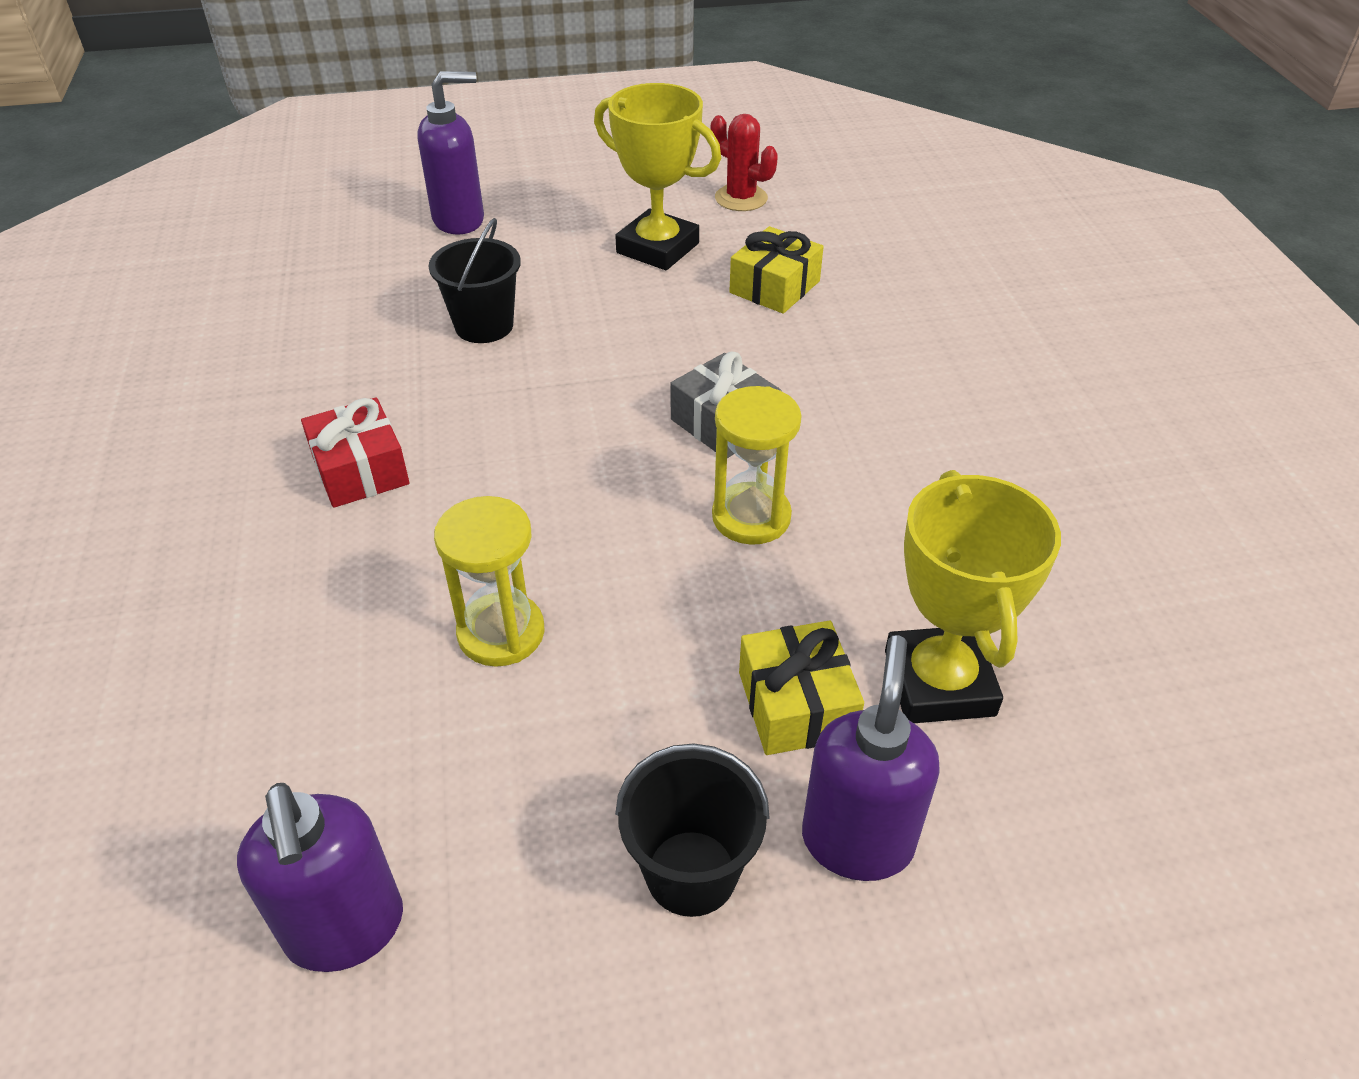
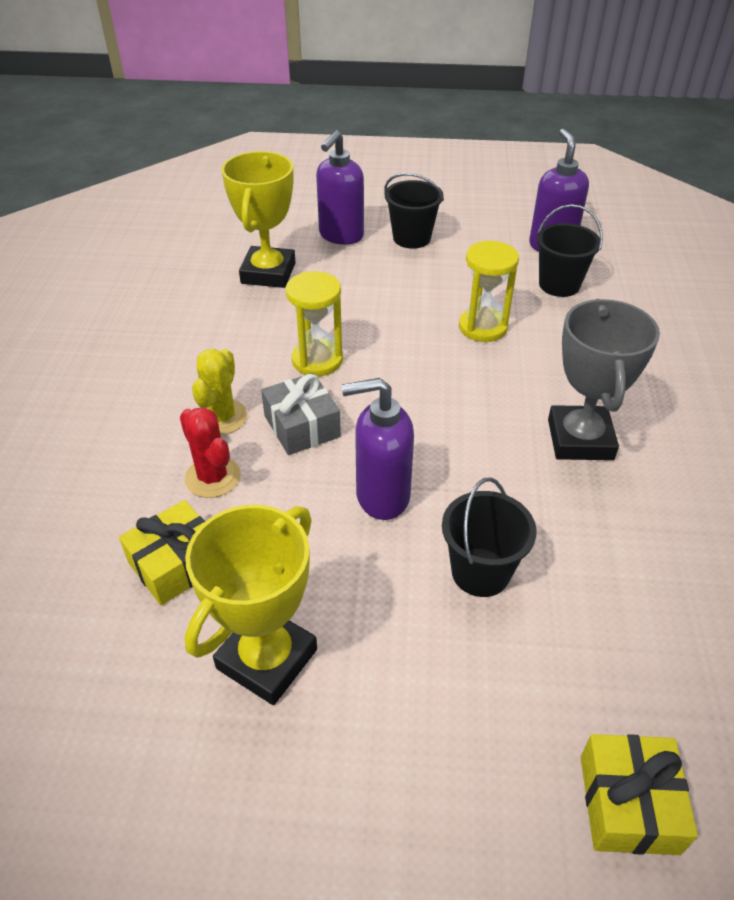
camera: 165 degrees left, 0 degrees up
red gift [301,397,409,508] -> grey trophy [548,299,660,460]
purple soap dispenser [417,71,484,234] -> purple soap dispenser moved to [341,378,414,520]
yellow trophy [594,83,721,270] -> yellow trophy turned 75 degrees clockwise [185,505,317,705]
red cactus [711,114,778,211] -> red cactus moved to [180,407,241,498]
yellow gift [739,620,864,755] -> yellow gift moved to [581,734,698,855]
none -> yellow cactus [192,349,248,435]
none -> black bucket [536,204,603,297]

